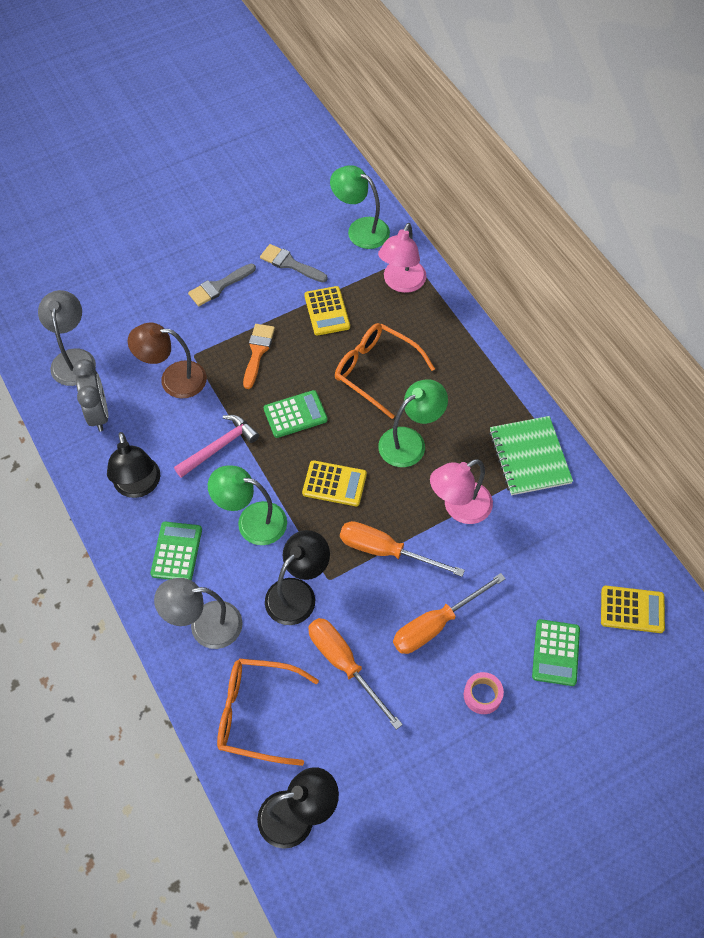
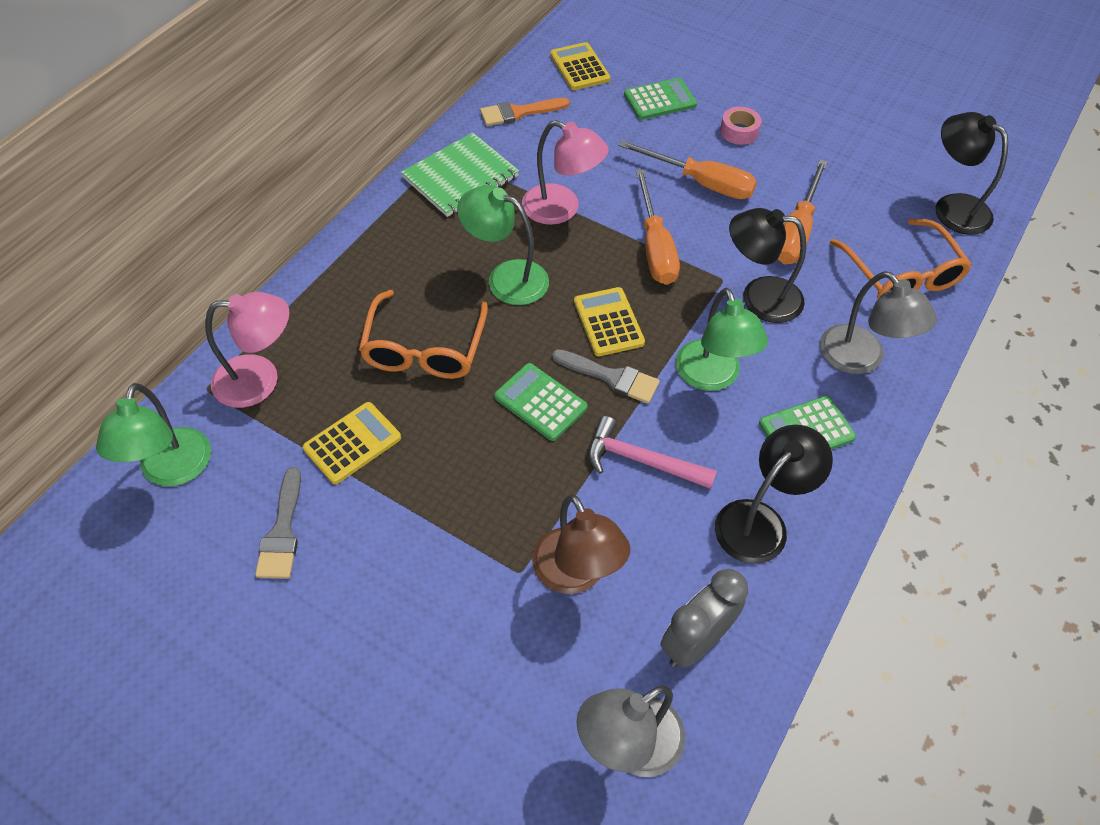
camera: 120 degrees left, 5 degrees down
grey brush [188,264,256,306] -> grey brush moved to [552,349,660,404]
orange brush [243,324,275,389] -> orange brush moved to [480,98,570,126]

